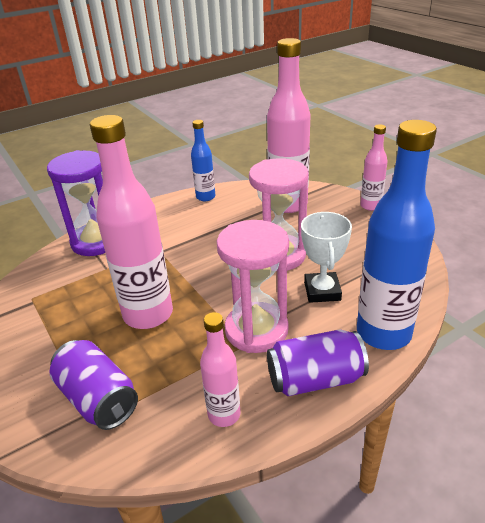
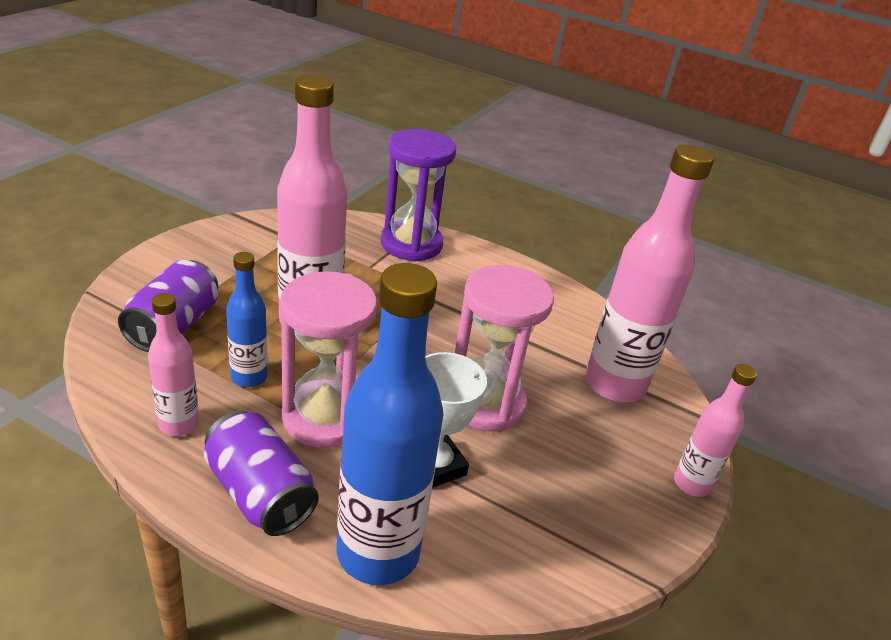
camera: 55 degrees right, 0 degrees up
blue bottle [191,120,215,201] -> blue bottle moved to [226,252,268,387]

